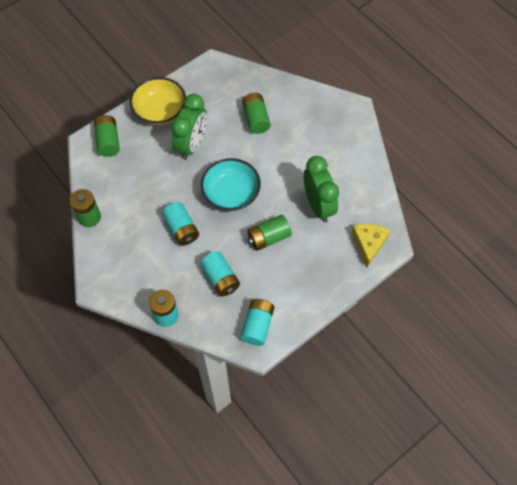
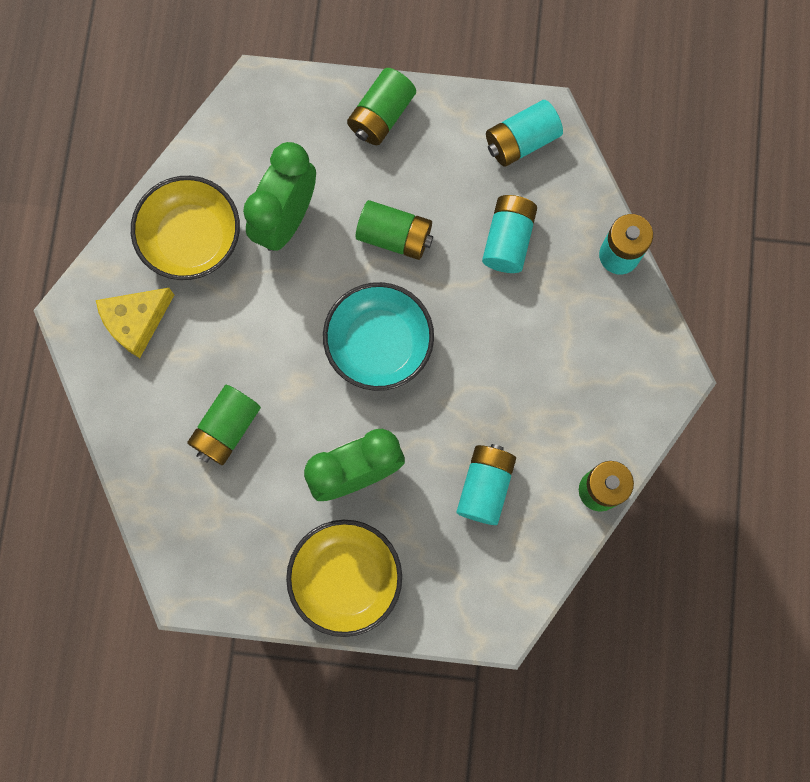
camera: 135 degrees left, 15 degrees up
green battery [94,115,120,157] -> green battery moved to [347,68,416,145]
turquoise battery [162,202,199,246] -> turquoise battery moved to [456,444,516,525]
yellow cheese [352,224,391,267] -> yellow cheese moved to [96,288,174,358]
none -> yellow bowl [131,176,240,280]

